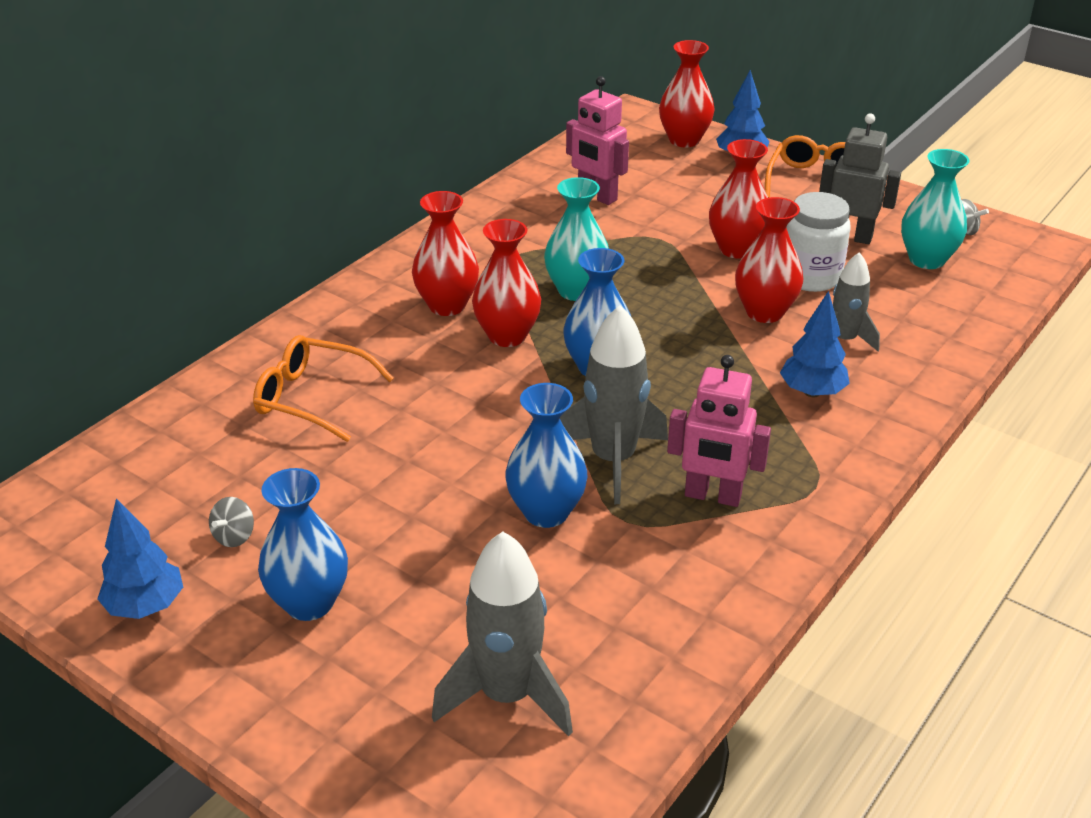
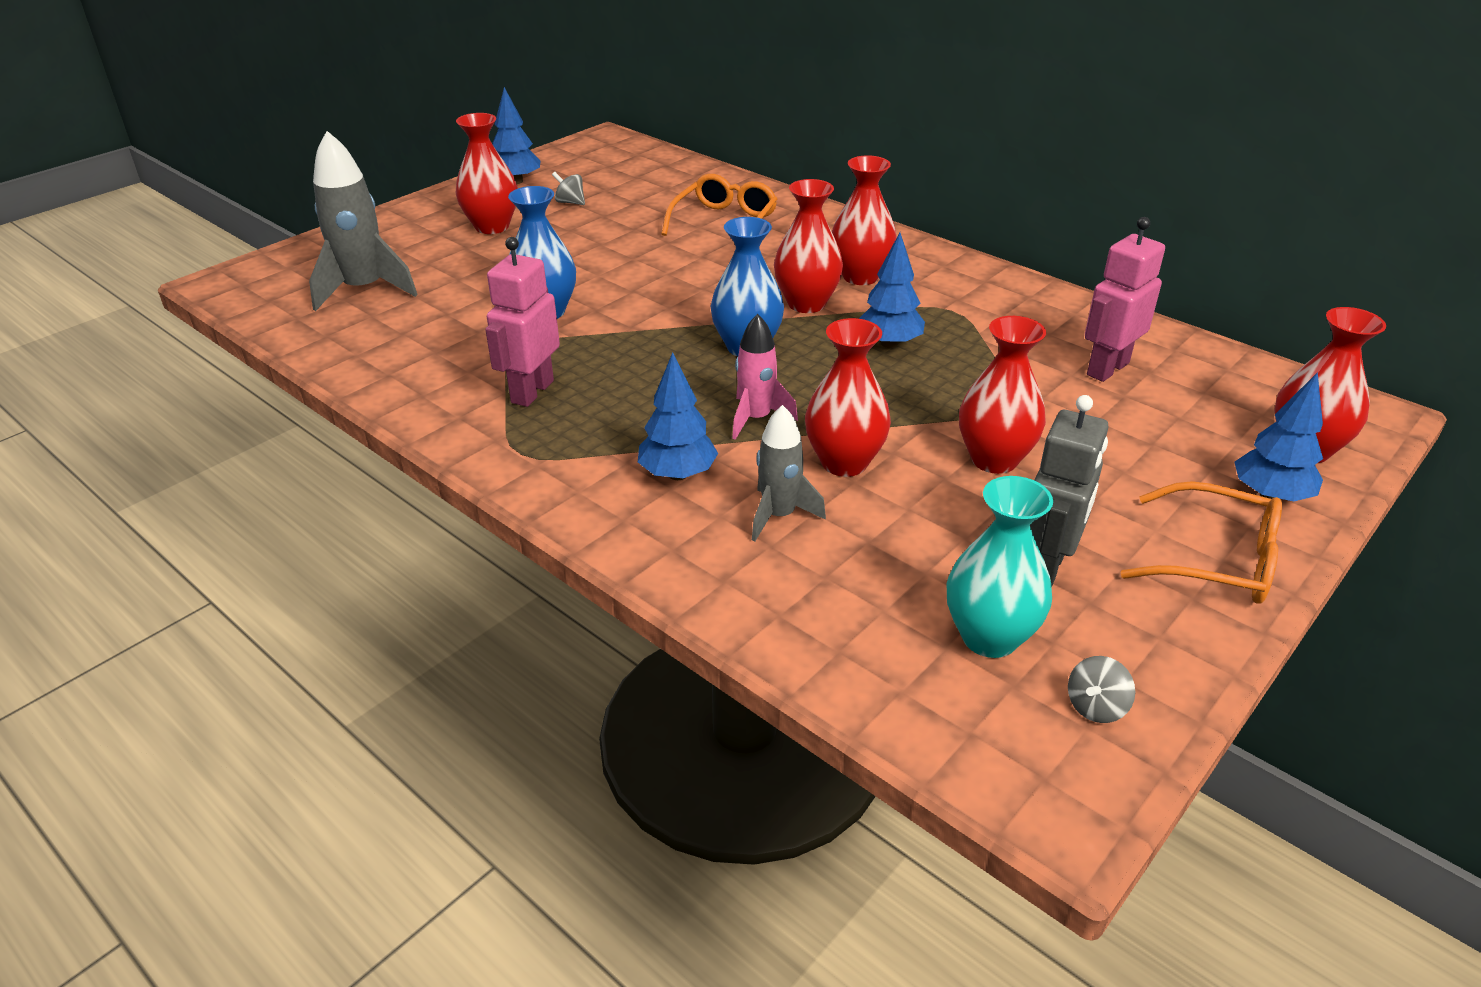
camera: 95 degrees right, 0 degrees up
blue vase [258,468,348,621] -> red vase [456,113,518,234]
turquoise vase [544,177,609,301] -> blue tree [859,233,925,348]
grey rocket [560,305,668,504] -> none
white jar [786,192,851,292] -> none
none -> pink rocket [732,314,798,440]

